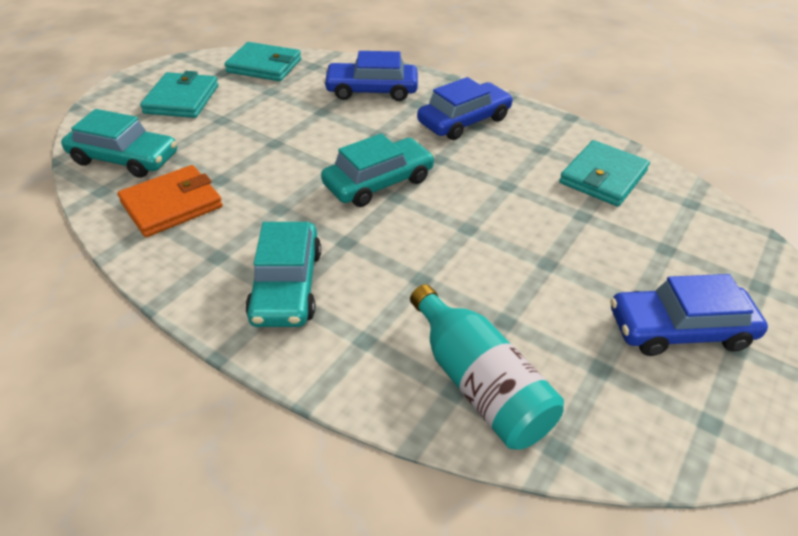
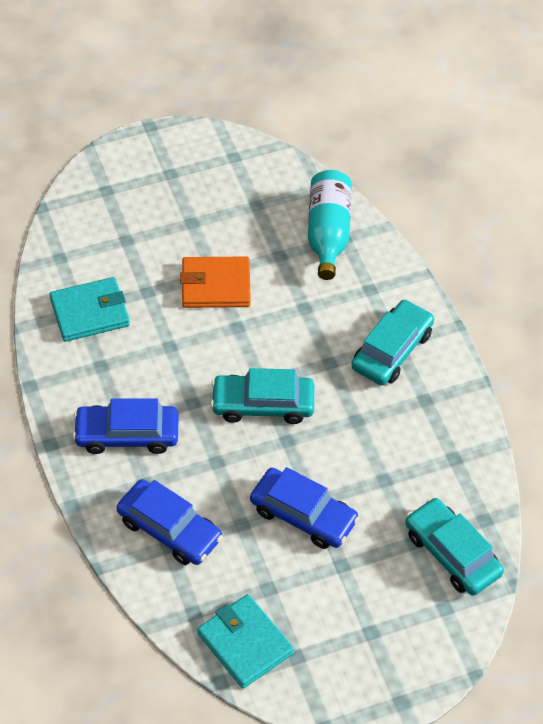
camera: 145 degrees left, 10 degrees up
orange wallet [117,165,223,237] -> orange wallet moved to [180,257,251,308]
turquoise wallet [140,71,218,118] -> none
blue car [610,274,768,356] -> blue car moved to [250,467,359,549]

